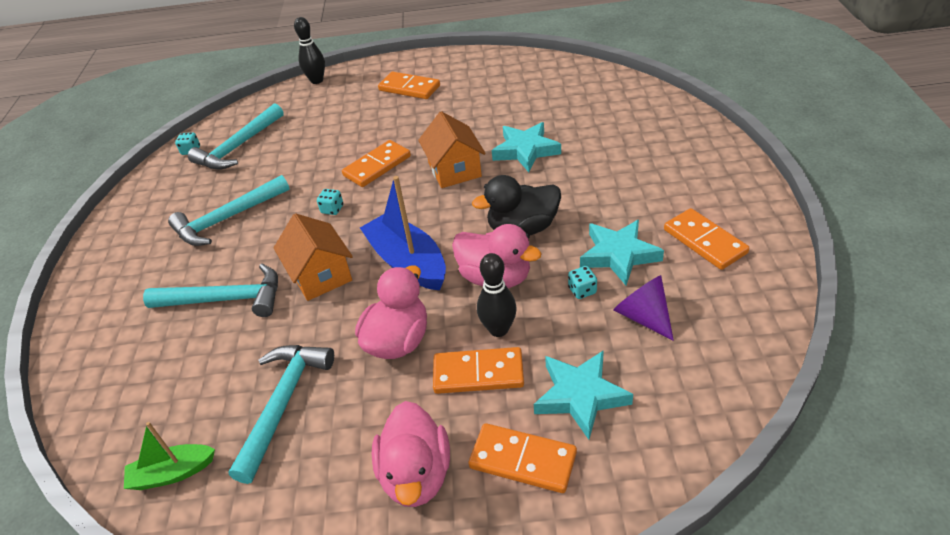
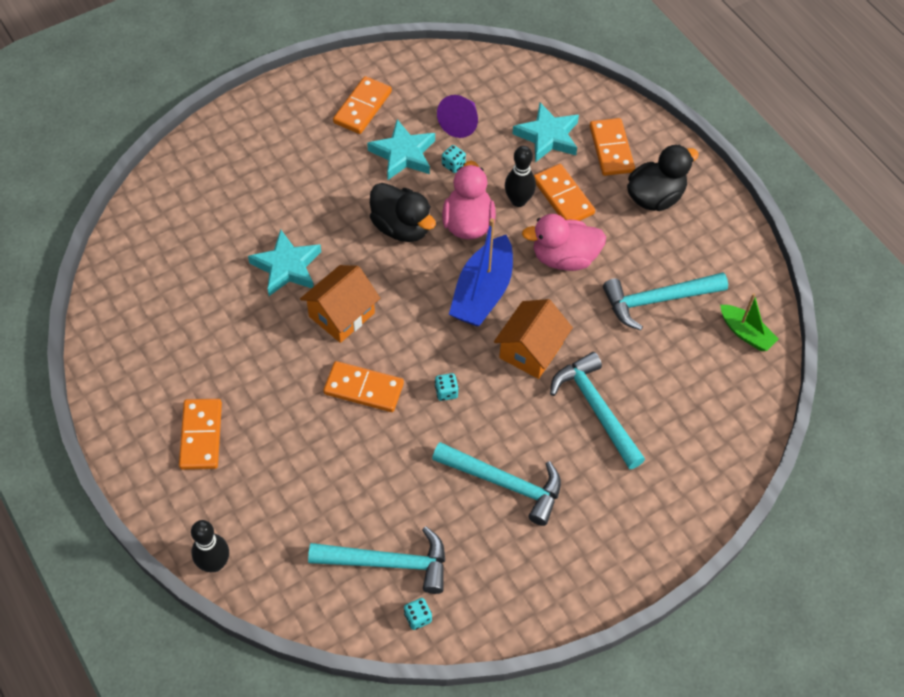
camera: 125 degrees left, 15 degrees up
pink duck [372,401,450,507] -> black duck [627,145,699,211]

